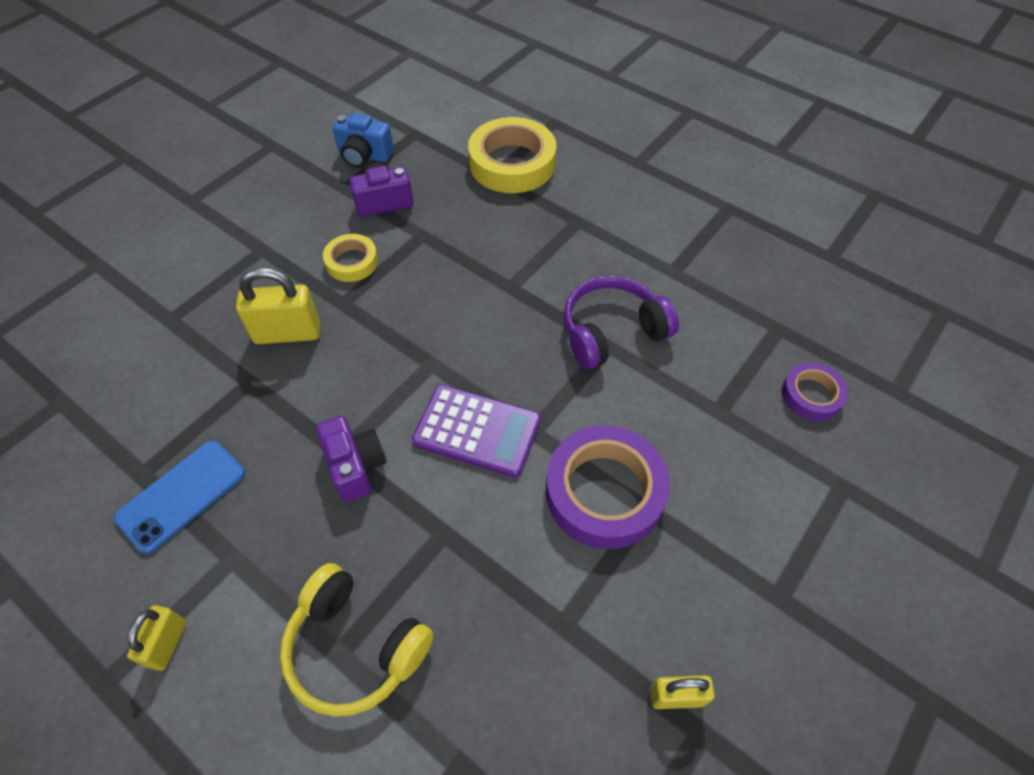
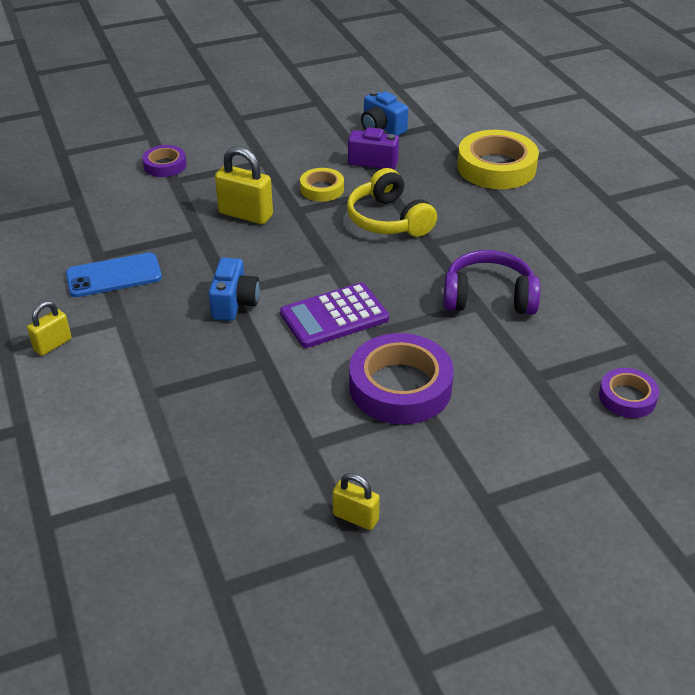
camera: 30 degrees right, 15 degrees down
yellow headphones [280,563,434,717] -> yellow headphones moved to [347,168,437,237]
purple camera [316,416,386,502] -> blue camera [208,257,260,321]
purple calculator [412,385,541,477] -> purple calculator turned 105 degrees clockwise [280,283,389,348]
none -> purple tape [142,145,187,177]

